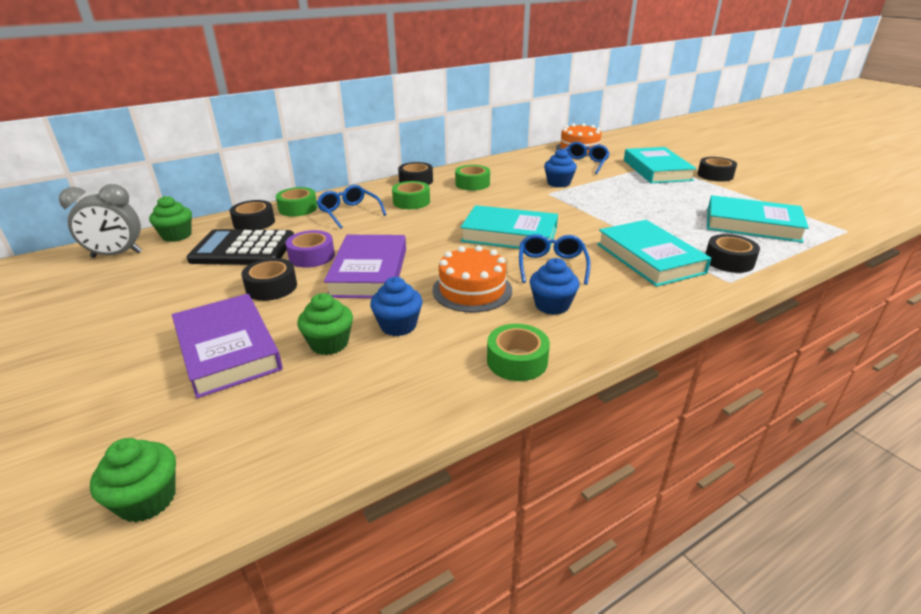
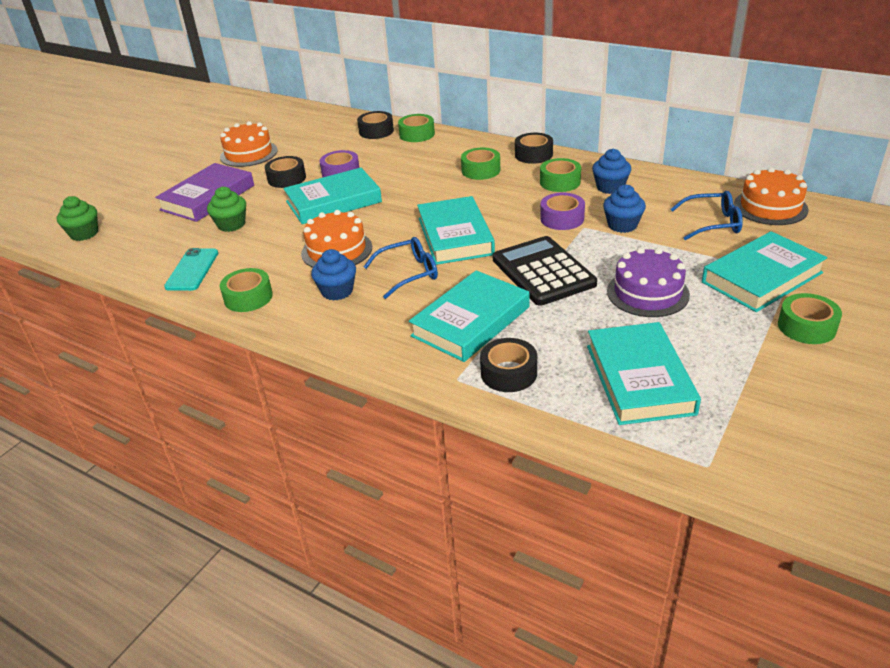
camera: 65 degrees right, 5 degrees up
grey clock [59,184,142,258] -> none
green cupcake [149,196,192,242] -> none
black calculator [187,229,294,265] -> black calculator moved to [493,236,597,306]
blue glasses [316,185,387,229] -> none
purple book [324,235,406,298] -> turquoise book [283,168,382,224]
blue cupcake [370,277,422,336] -> blue cupcake moved to [592,149,631,194]
black tape [697,157,737,182] -> green tape [778,293,842,344]
none -> turquoise phone [164,248,218,291]
none -> orange cake [220,121,278,167]
none -> purple tape [540,193,585,230]
none -> purple cake [607,247,690,317]

